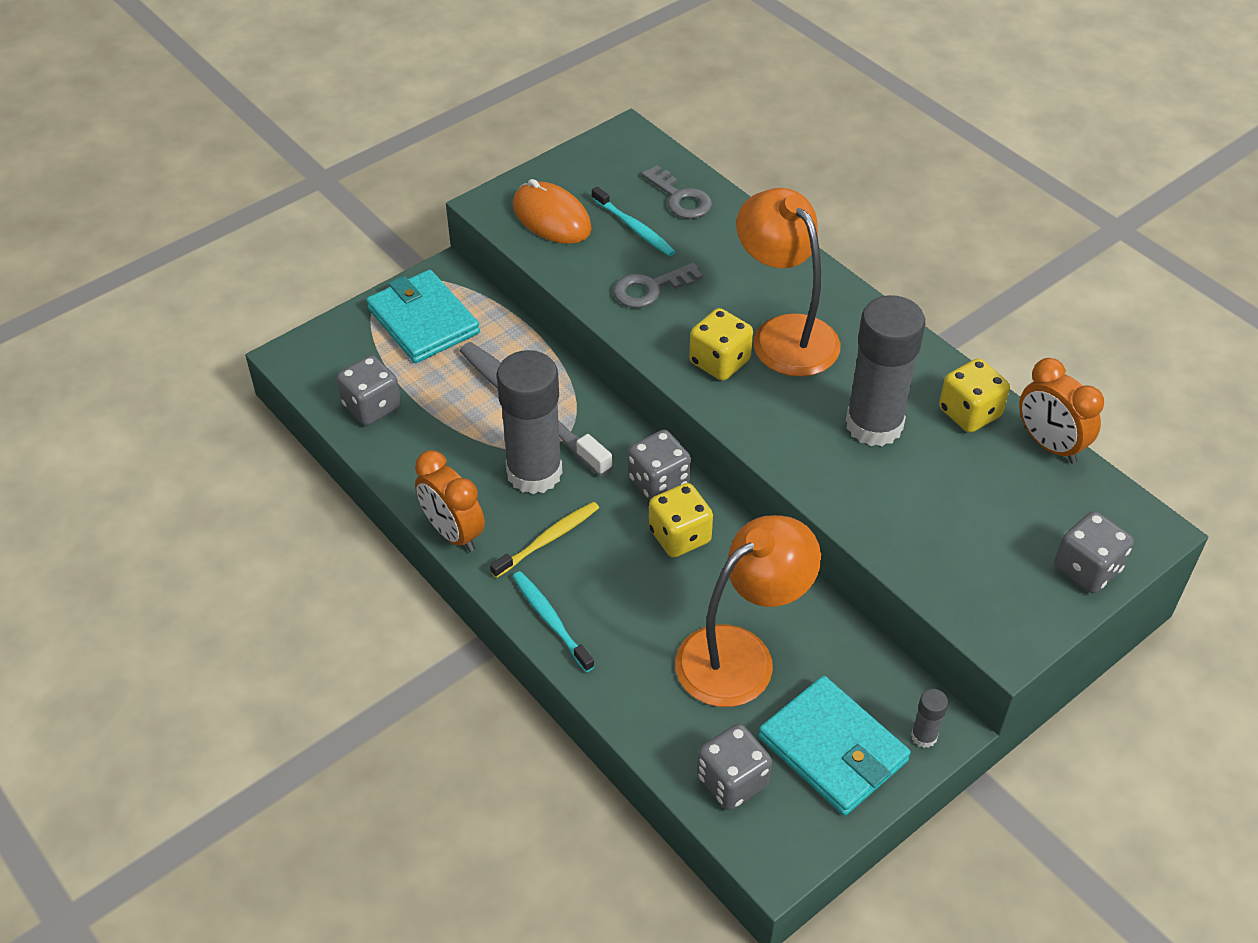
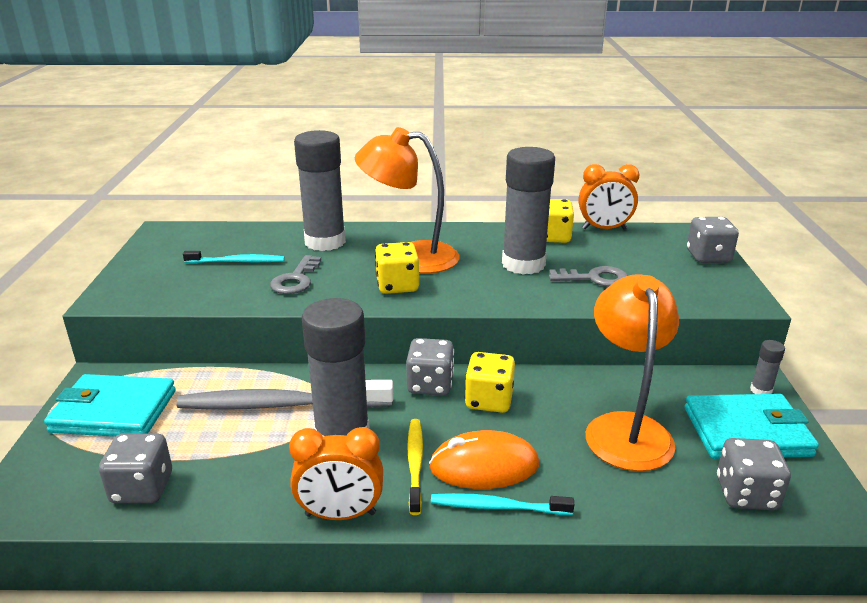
camera: 50 degrees left, 20 degrees down
orange mouse [513,179,592,244] -> orange mouse moved to [429,430,539,489]
grey key [641,165,712,219] -> grey key moved to [549,266,628,287]
none -> grey glue stick [294,130,346,251]

